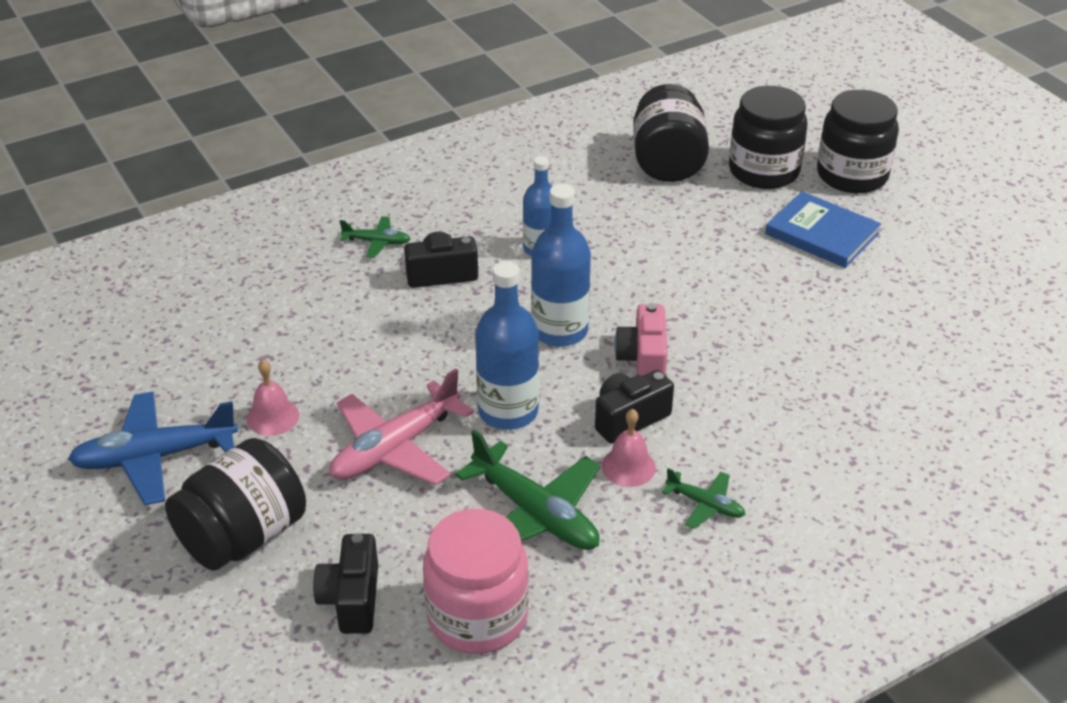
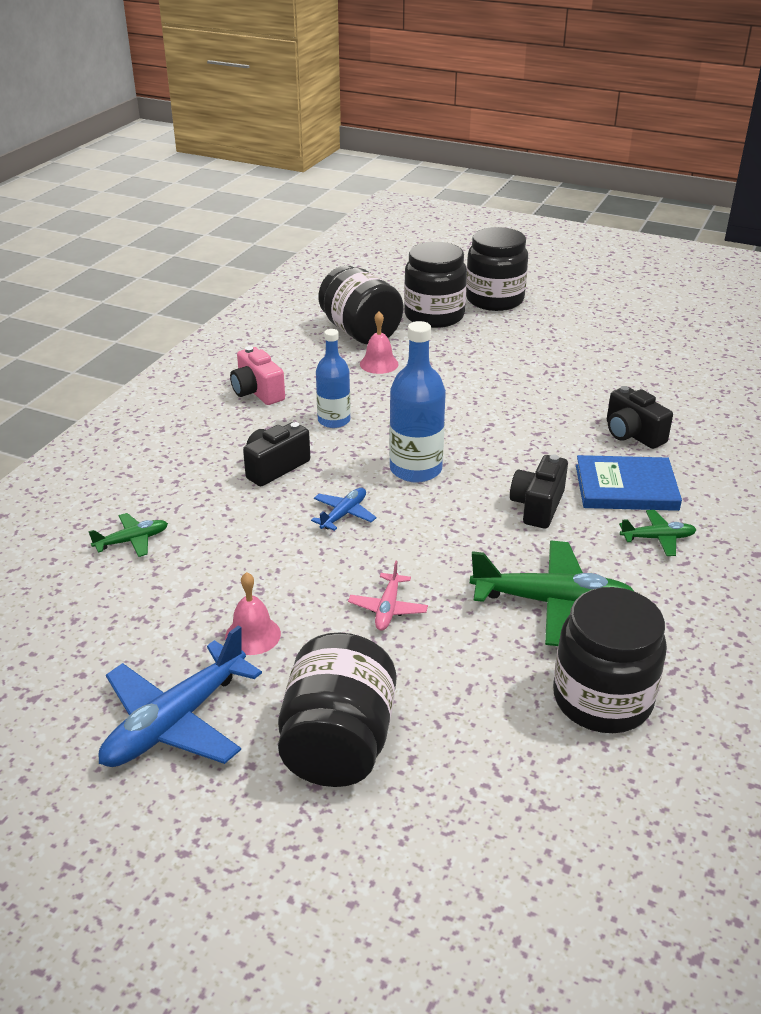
camera: 35 degrees left, 5 degrees down
black camera [313,534,378,634] -> black camera moved to [607,386,673,449]
pink plane [330,368,474,485] -> pink plane [348,561,428,631], size x0.51
green plane [340,216,410,258] -> green plane moved to [88,513,168,557]
pink jar [423,509,529,654] -> black jar [553,587,667,733]
blue bottle [475,261,539,430] -> none
pink bell [602,409,656,487] -> pink bell moved to [360,311,399,374]
pink camera [614,303,668,376] -> pink camera moved to [230,346,285,405]
blue book [765,191,881,268] -> blue book moved to [576,455,682,511]
none -> blue plane [311,488,377,531]

